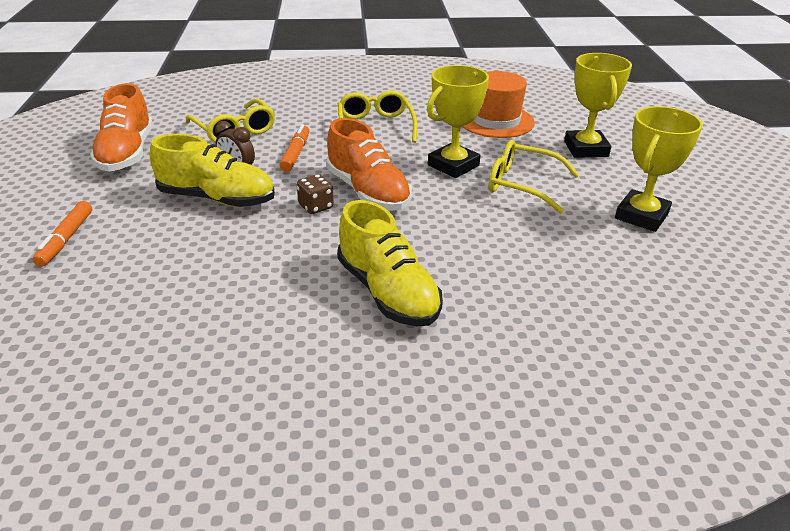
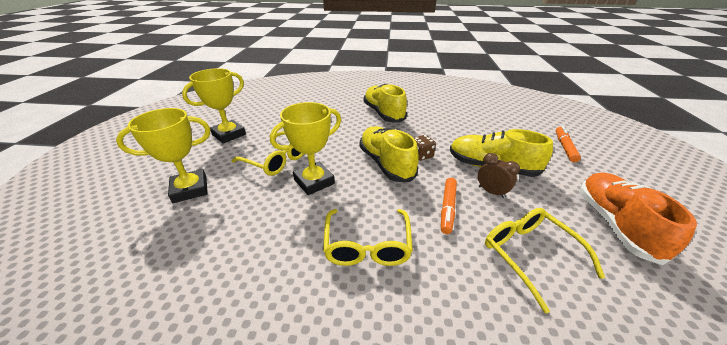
camera: 170 degrees left, 0 degrees up
orange shoe [326,118,412,211] -> yellow shoe [360,126,418,182]
orange hat [462,71,535,138] -> none
yellow trophy [564,53,632,158] -> yellow trophy turned 60 degrees clockwise [116,108,210,203]

